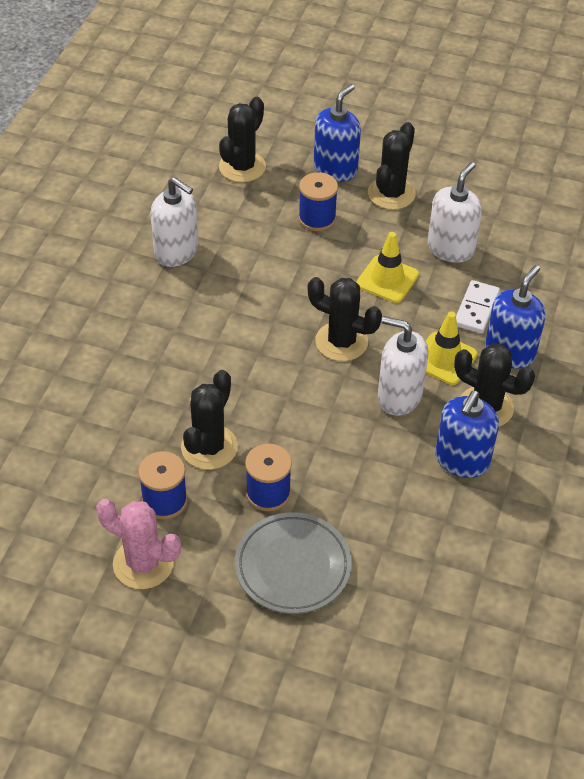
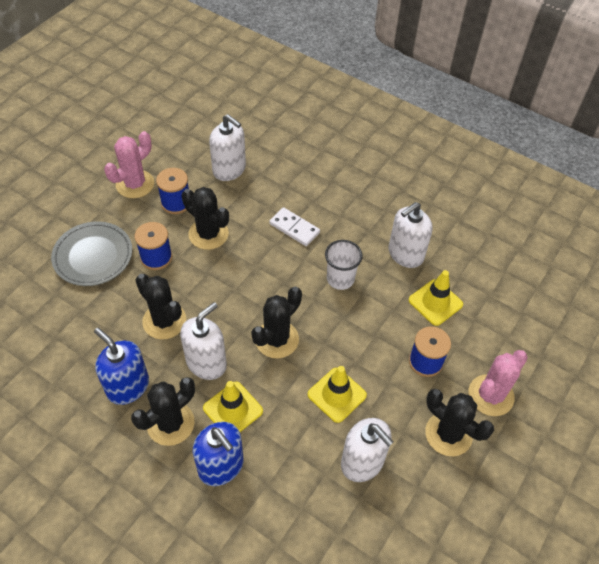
camera: 105 degrees right, 5 degrees up
black cactus [219,97,266,182] -> black cactus moved to [135,274,186,340]
blue soap dispenser [314,84,361,182] -> pink cactus [468,350,528,416]
white domino [456,280,500,333] -> white domino moved to [269,207,320,246]
none -> white soap dispenser [209,114,246,181]
none -> white cup [325,240,363,290]
none -> yellow traffic cone [409,270,463,326]

